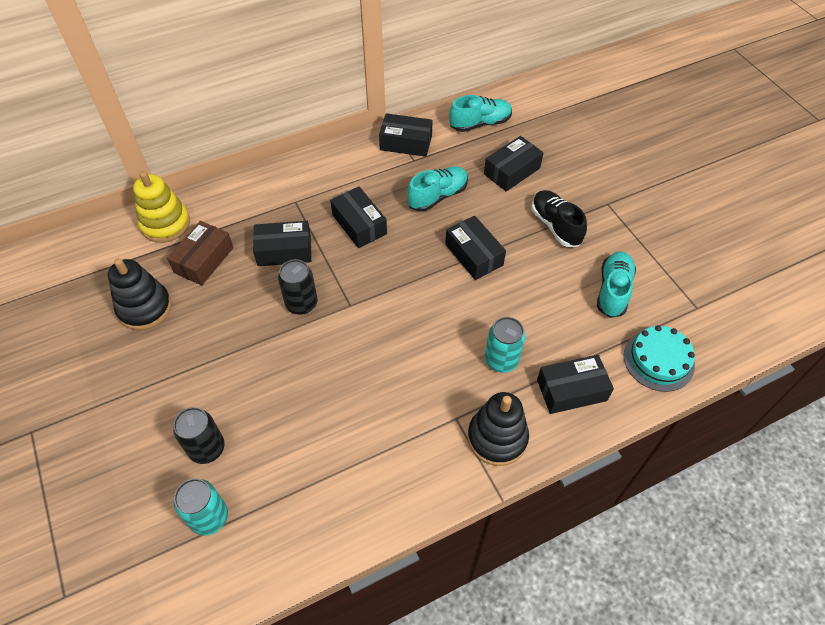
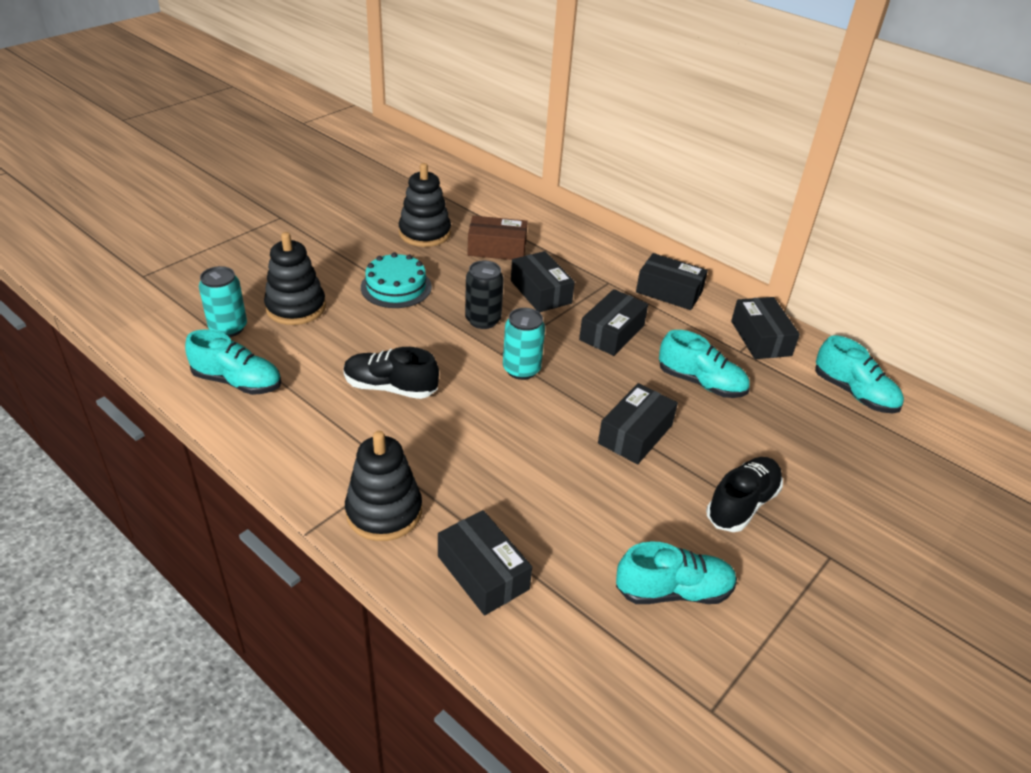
camera: 65 degrees right, 15 degrees down
yellow stacking toy [133,171,190,243] -> none
black can [173,407,225,464] -> black stacking toy [264,232,326,325]
black box [484,136,543,191] -> black box moved to [636,253,708,310]
turquoise can [485,317,525,373] -> turquoise can moved to [503,308,545,380]
turquoise cake [624,325,695,392] -> turquoise cake moved to [361,252,432,308]
none -> turquoise shoe [185,329,281,395]
none -> black shoe [343,347,439,399]

